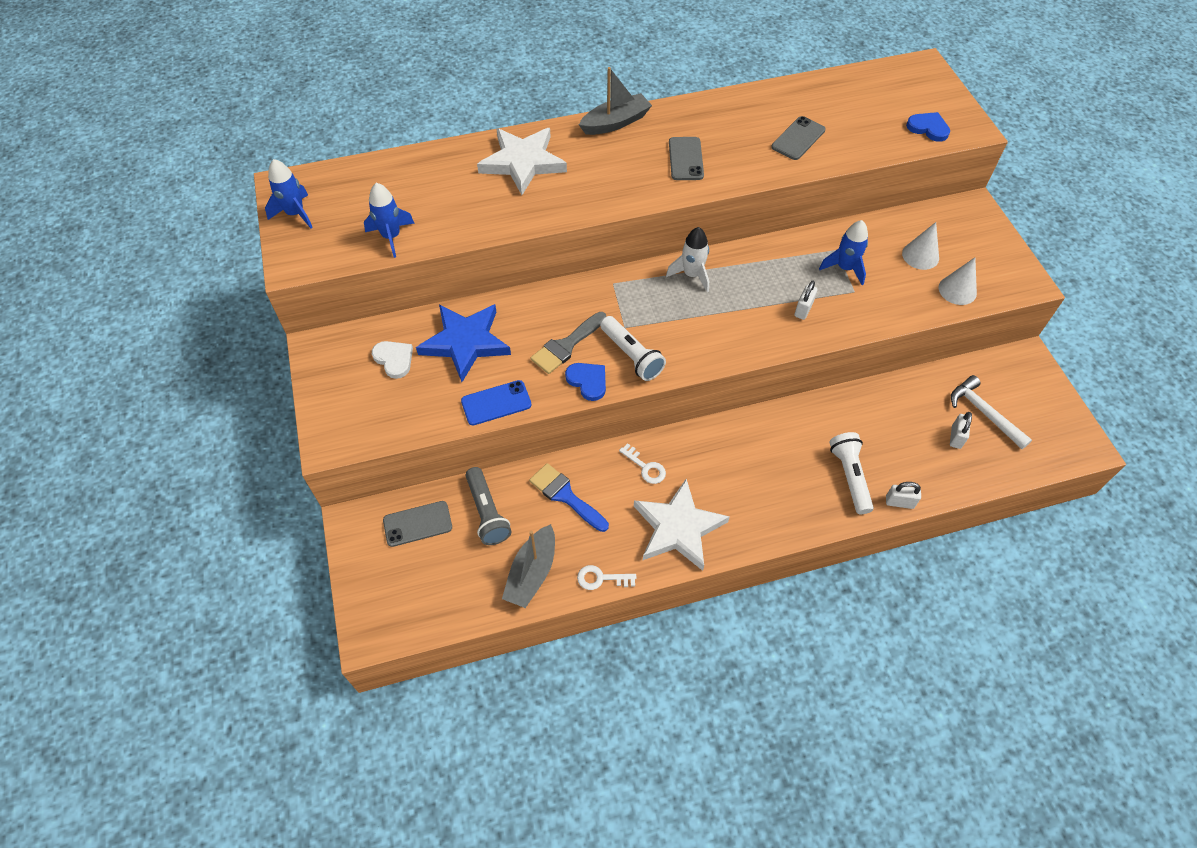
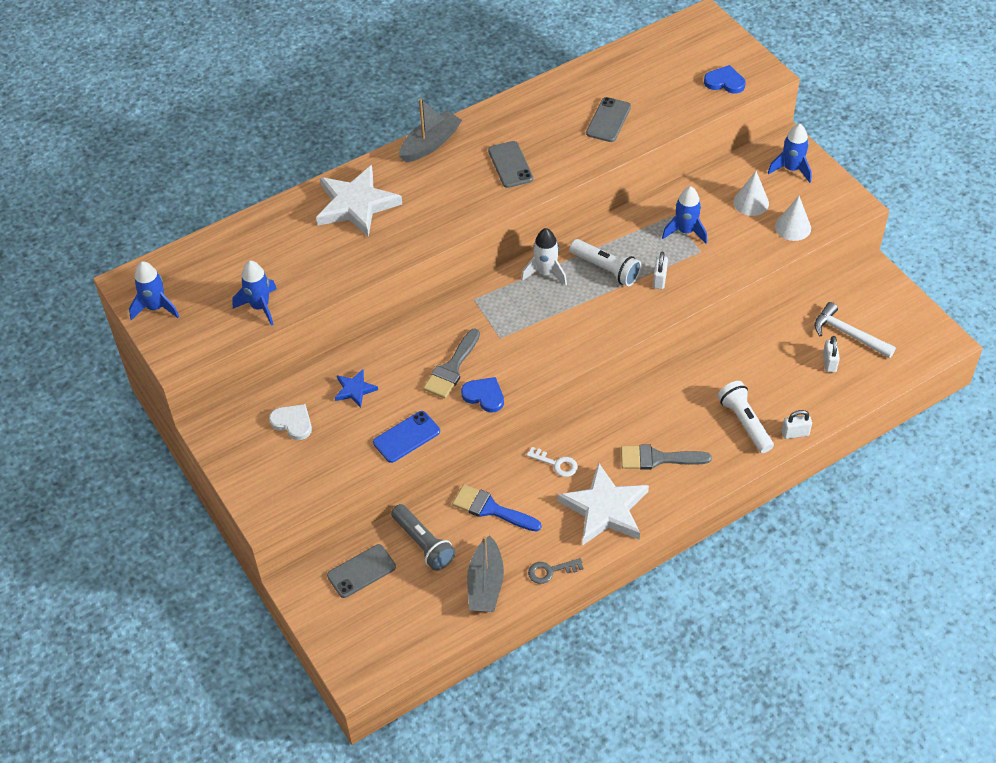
camera: 15 degrees left, 5 degrees down
blue star [416,304,511,382] -> blue star [335,369,378,408], size x0.49
white key [577,565,636,590] -> grey key [528,558,584,584]
white flashlight [600,316,666,381] -> white flashlight moved to [570,239,641,286]
none -> grey brush [621,445,712,470]
none -> blue rocket [768,124,812,183]

